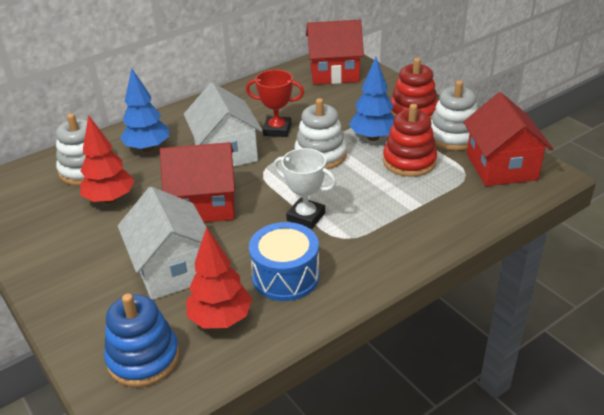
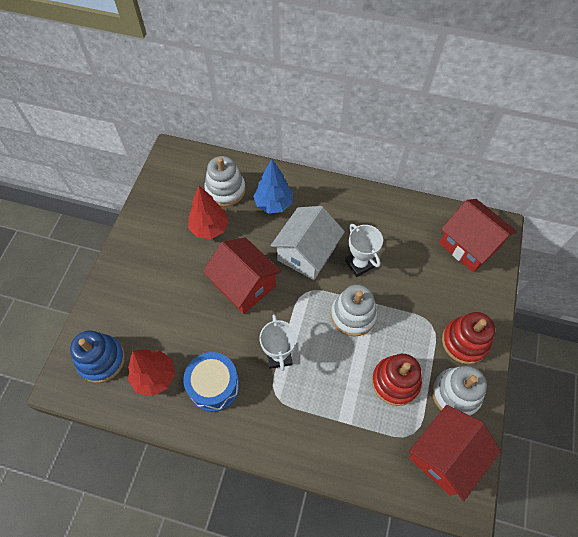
camera: 50 degrees right, 25 degrees up
white house [118,187,206,300] -> none
red trophy [246,70,304,137] -> white trophy [345,224,383,277]
blue tree [349,57,395,141] -> none

